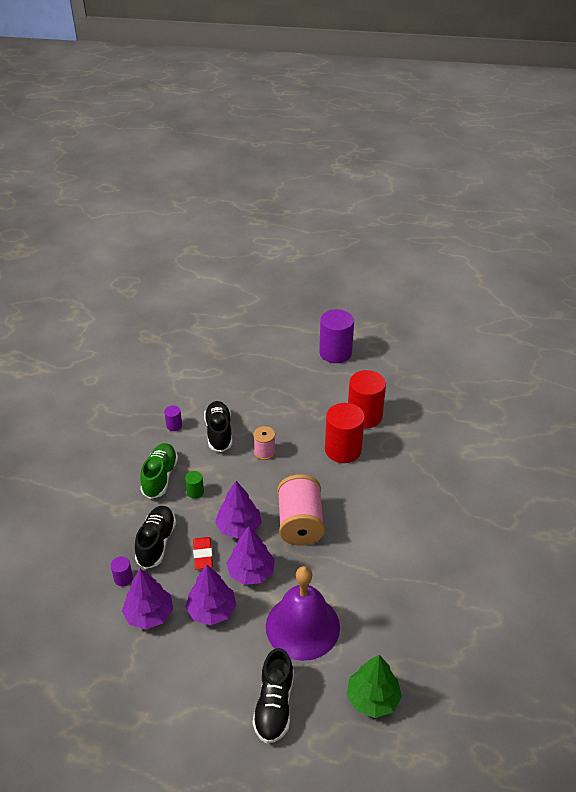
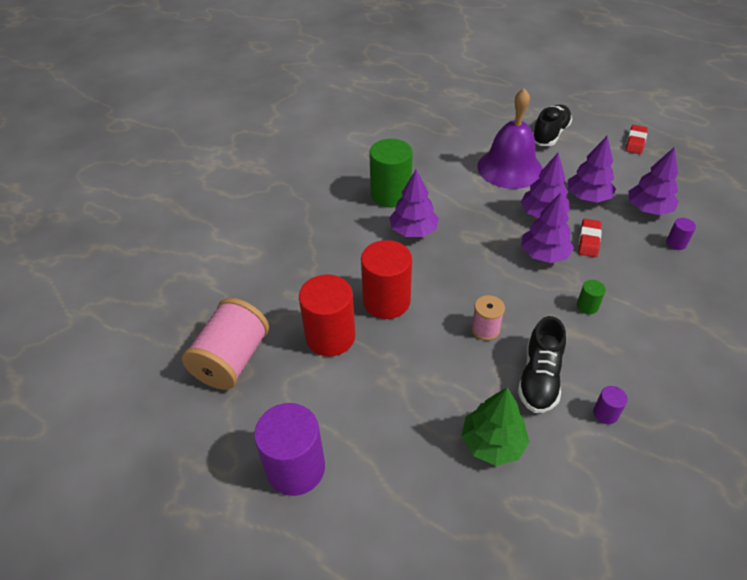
camera: 155 degrees left, 5 degrees up
black shoe [135,506,176,569] -> none
green shoe [140,443,178,499] -> none
pink spool [277,474,325,546] -> pink spool moved to [182,298,269,390]
green tree [346,655,402,718] -> green tree moved to [461,387,529,466]
none -> green cylinder [369,139,413,208]
none -> purple tree [389,170,439,237]
none -> red eraser [626,125,648,154]

